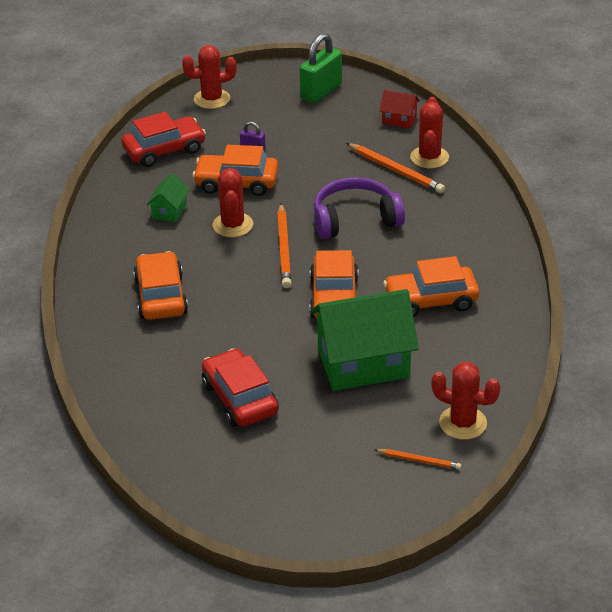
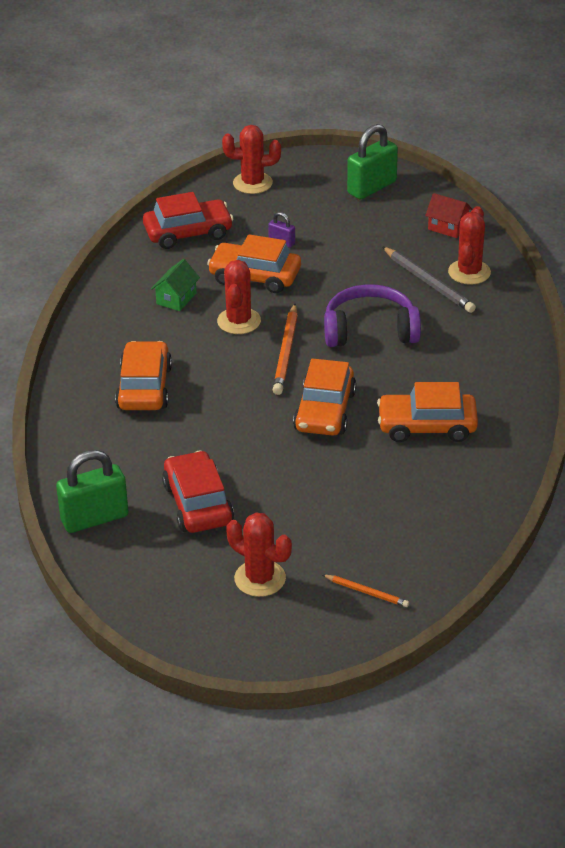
camera: 10 degrees right, 0 degrees up
green house [310,289,419,391] -> none
orange pencil [346,143,445,193] -> grey pencil [382,246,476,313]
red cactus [431,362,500,440] -> red cactus moved to [226,513,292,597]
none -> green padlock [56,450,129,533]

